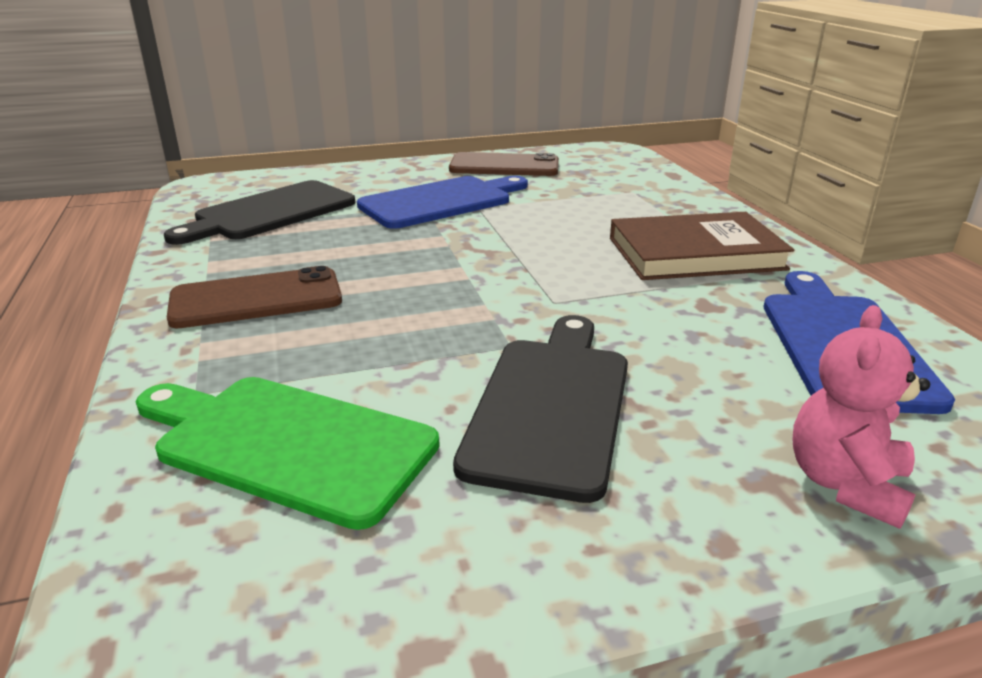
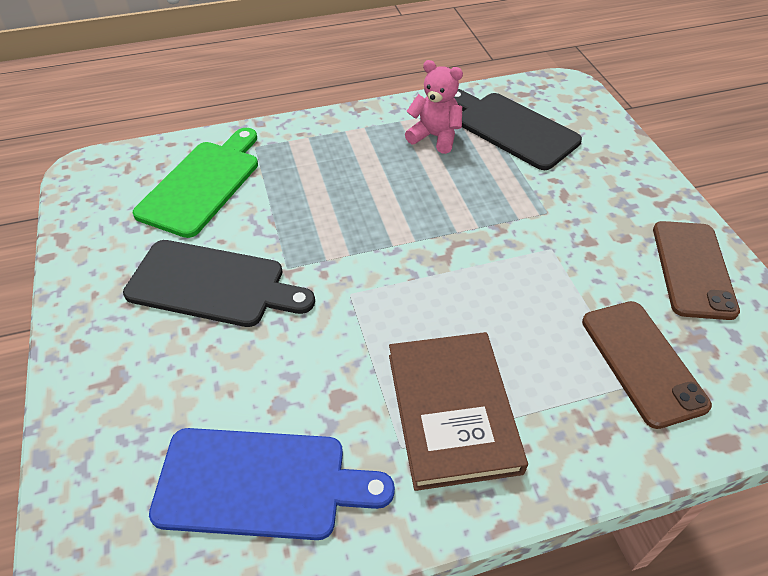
camera: 90 degrees right, 20 degrees up
brown phone [167,266,342,328] -> brown phone moved to [582,301,712,429]
blue cutting board [357,176,528,229] -> none
pink teddy bear [792,305,930,529] -> pink teddy bear moved to [405,60,463,154]

